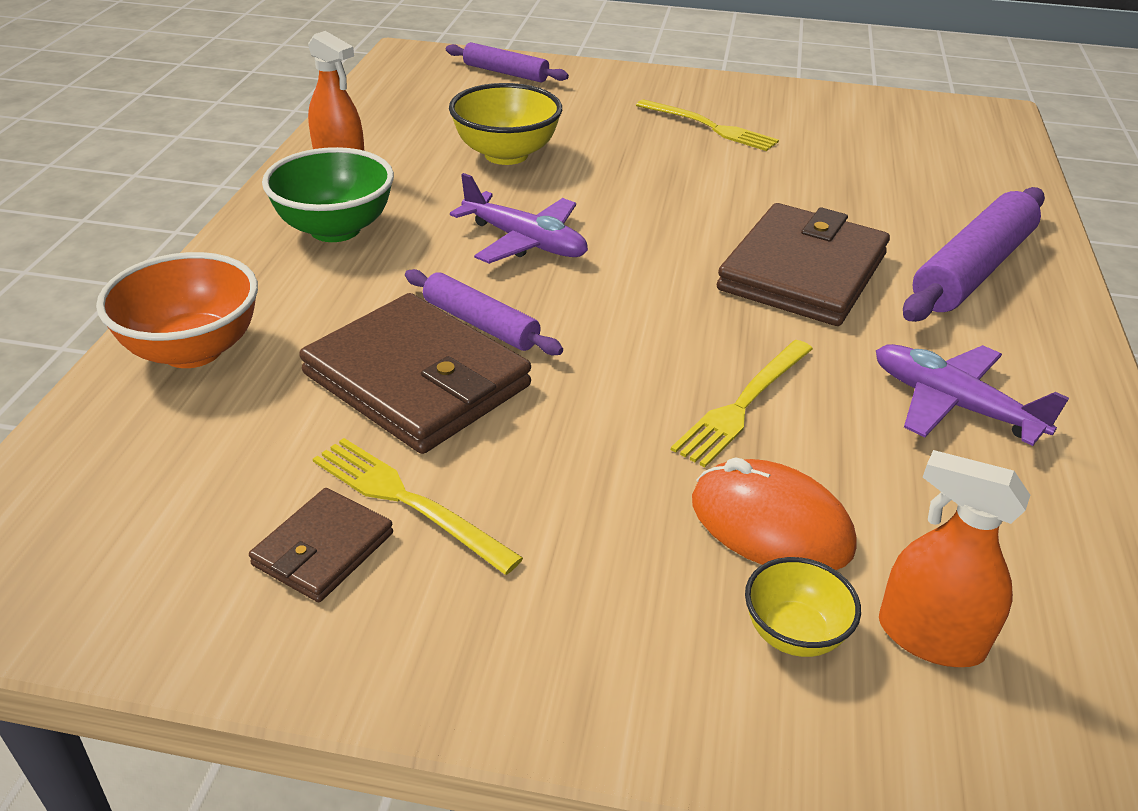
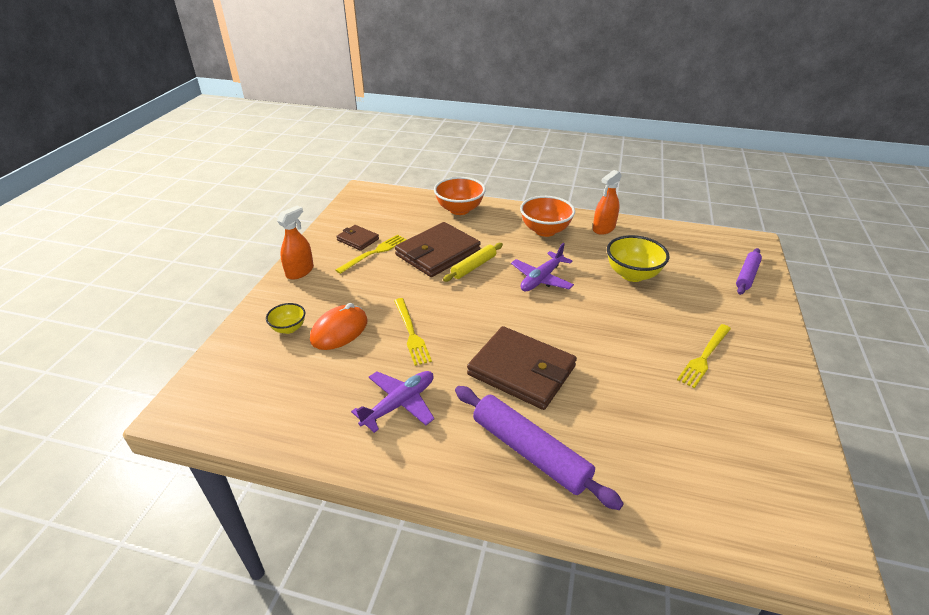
camera: 95 degrees right, 0 degrees up
green bowl [262,147,394,242] -> orange bowl [520,196,575,237]
purple rolling pin [405,269,563,355] -> yellow rolling pin [443,243,503,282]
yellow fork [671,340,813,467] -> yellow fork turned 150 degrees counterclockwise [394,298,432,366]
orange spray bottle [879,450,1030,667] -> orange spray bottle moved to [277,206,314,280]

